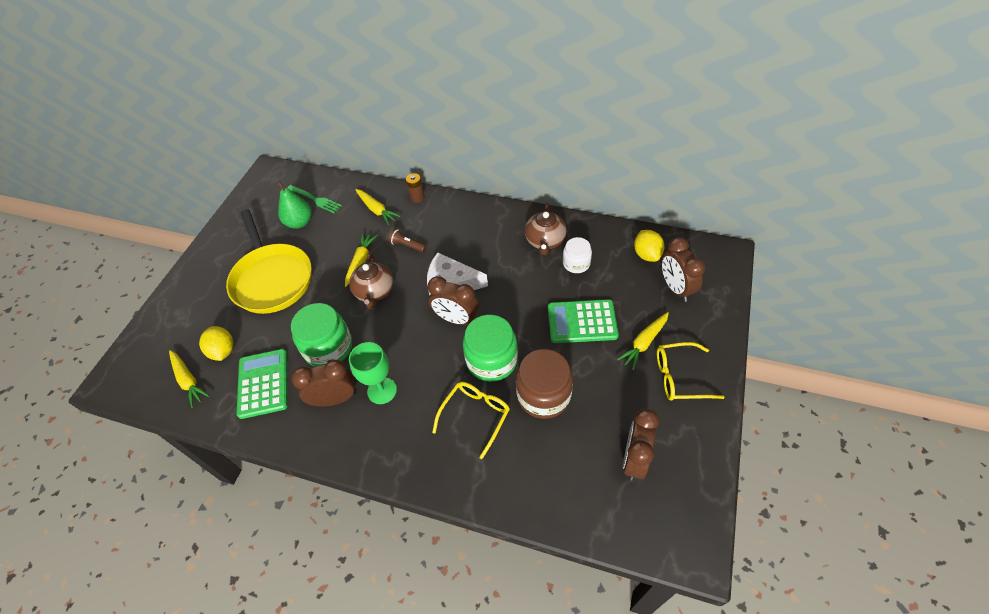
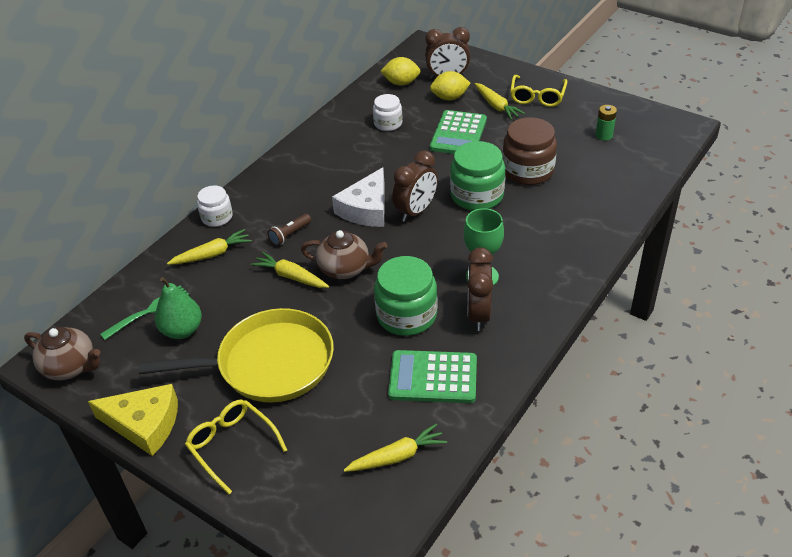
camera: 75 degrees left, 10 degrees down
yellow lemon [199,326,233,361] -> yellow lemon moved to [430,71,471,100]
brown battery [406,173,425,203] -> white jar [197,185,233,227]
yellow glasses [432,382,510,459] -> yellow glasses moved to [185,400,287,494]
brown teapot [525,203,567,255] -> brown teapot moved to [24,327,100,380]
brown clock [623,409,659,481] -> green battery [595,105,617,141]
none -> yellow cheese [88,384,178,456]

